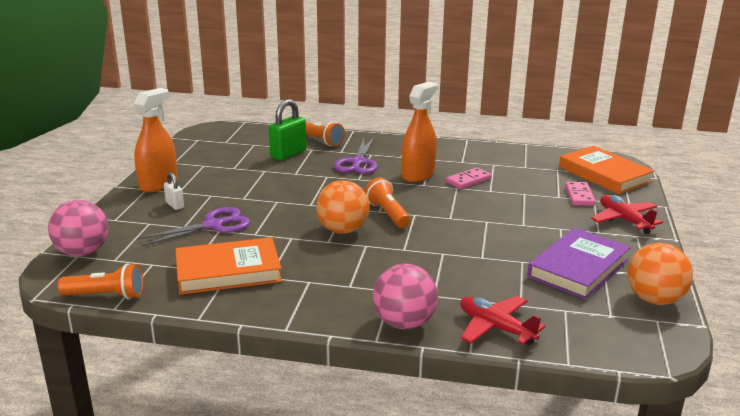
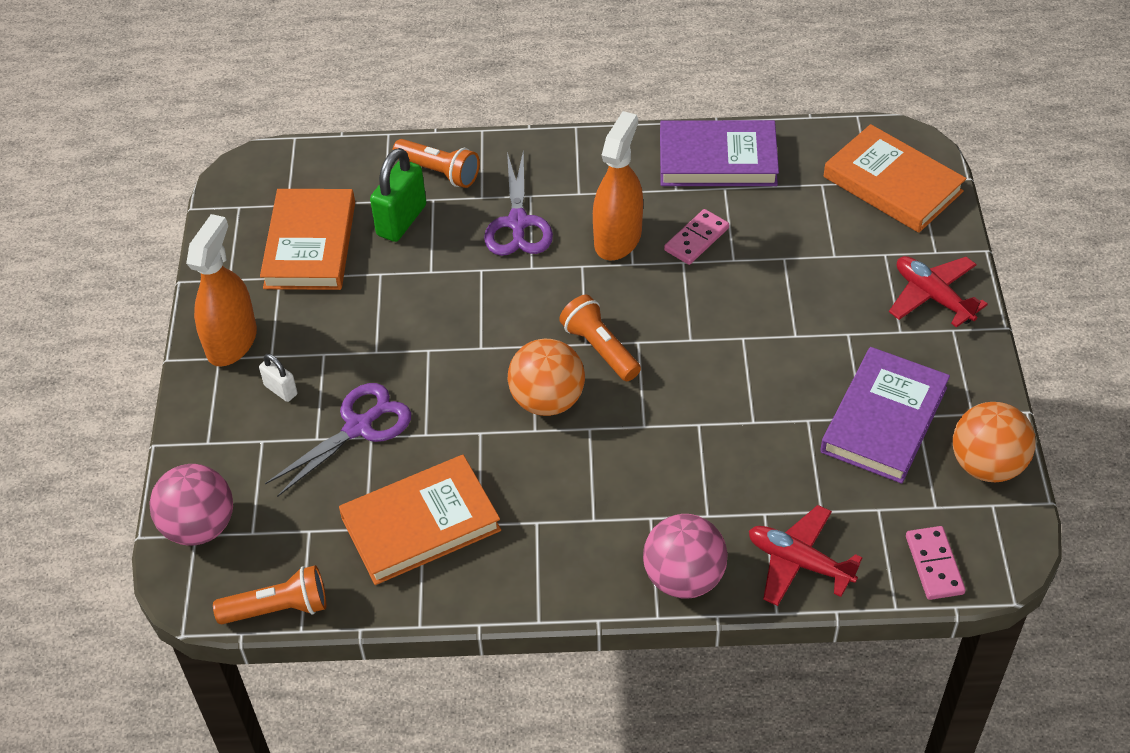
camera: 10 degrees left, 25 degrees up
pink domino [565,182,596,206] -> pink domino moved to [906,526,966,600]
none -> orange book [260,189,355,290]
none -> purple book [660,120,779,186]

